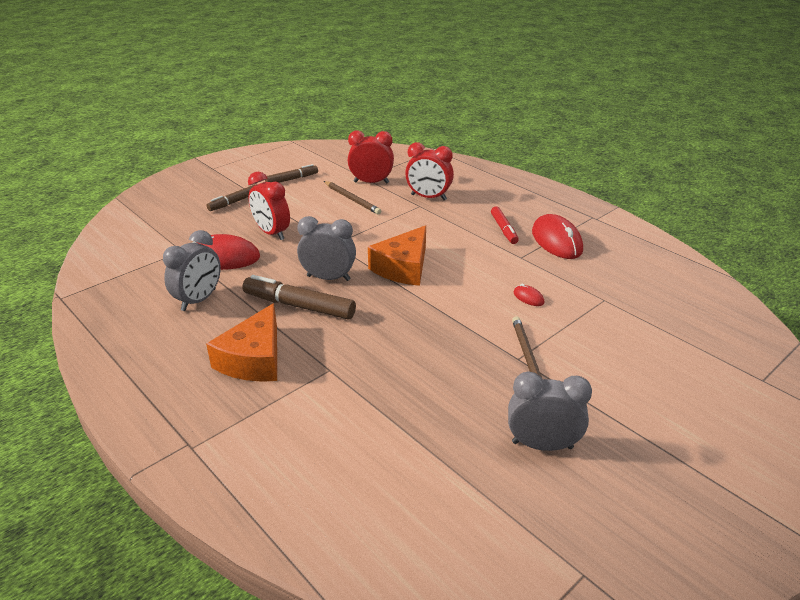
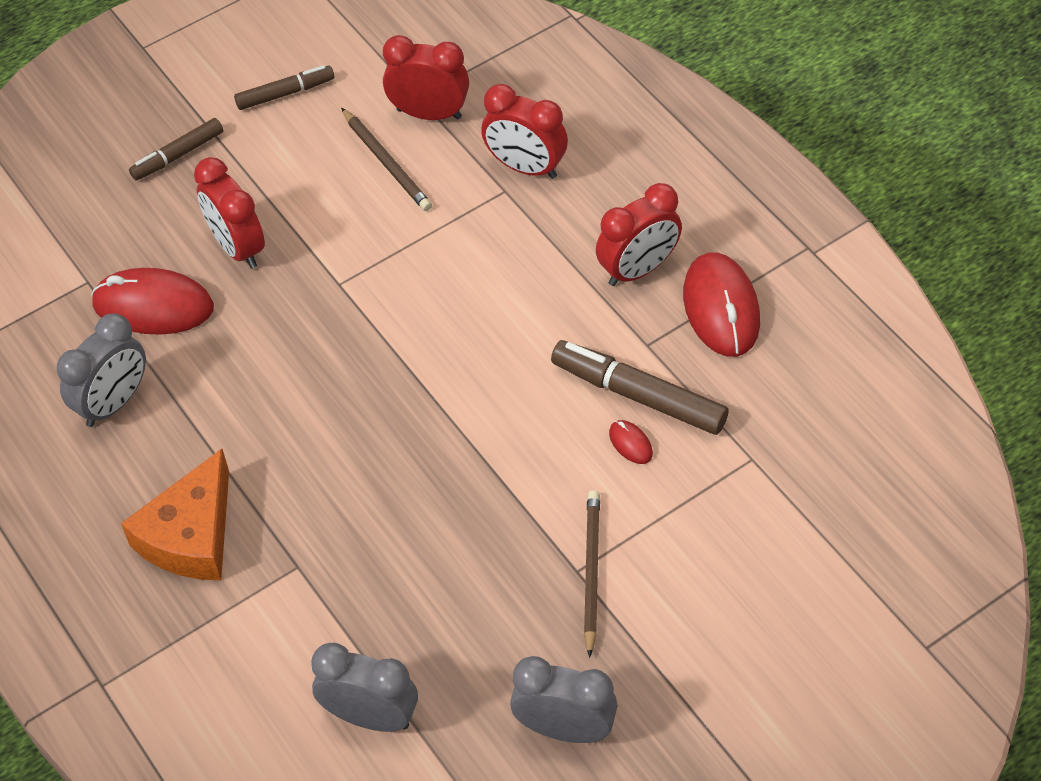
camera: 10 degrees right, 20 degrees up
brown marker [242,275,356,319] -> brown marker moved to [551,340,729,435]
grey clock [297,216,356,281] -> grey clock moved to [311,643,418,732]
orange cheese [368,225,426,286] -> none
red marker [491,206,519,244] -> red clock [596,183,682,286]

